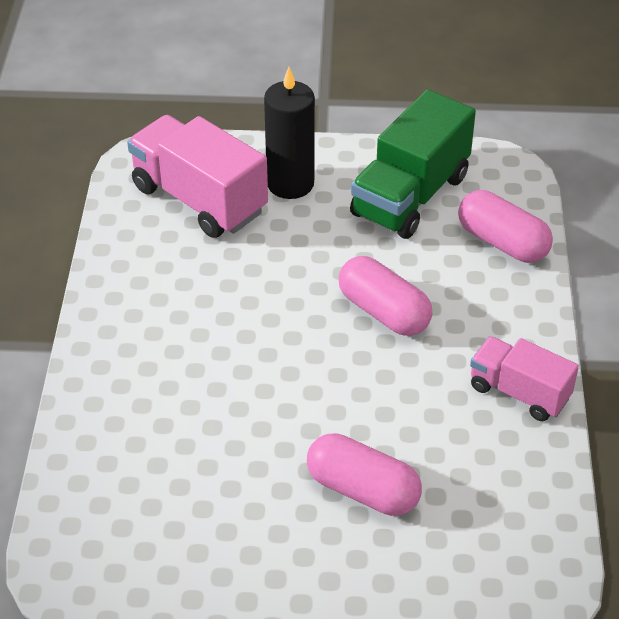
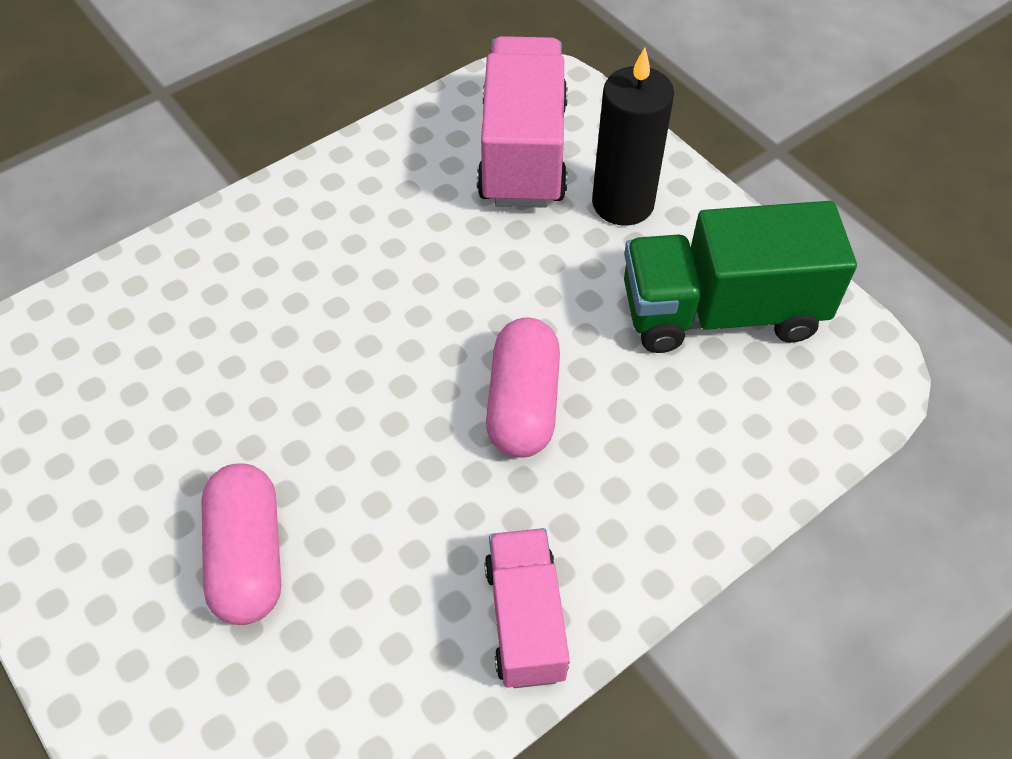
camera: 50 degrees right, 10 degrees up
pink capsule [458,190,553,263] -> none

